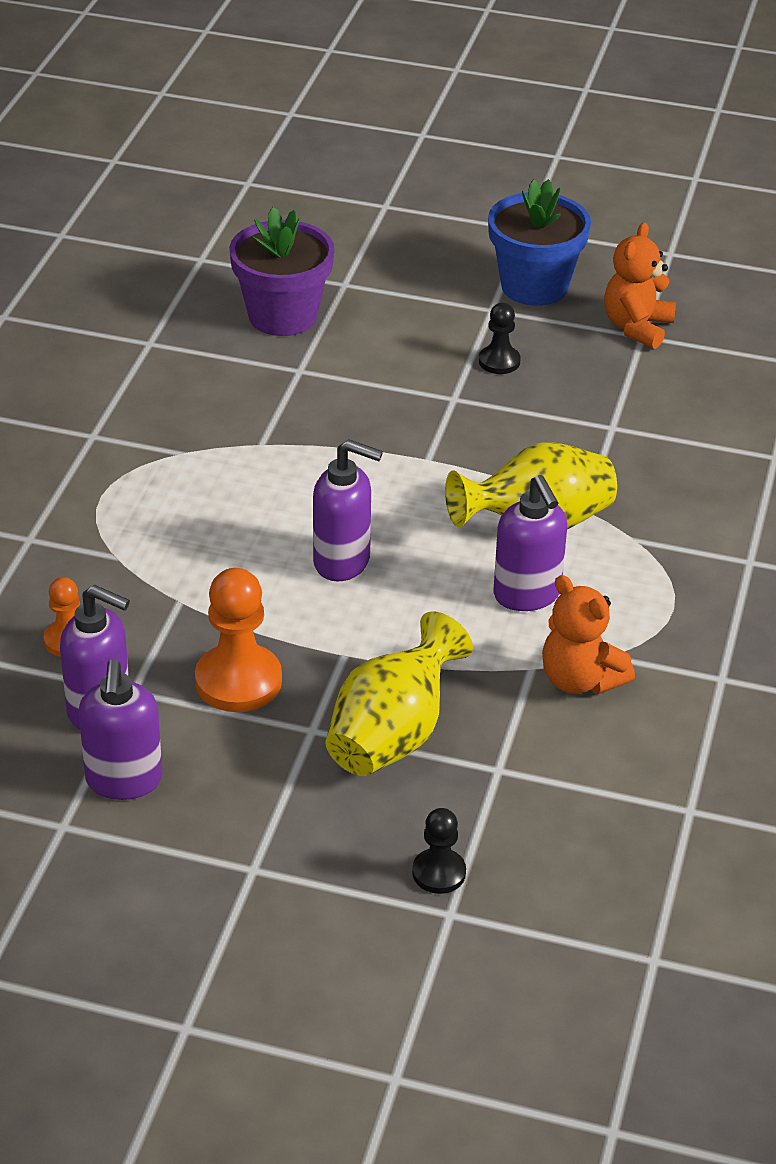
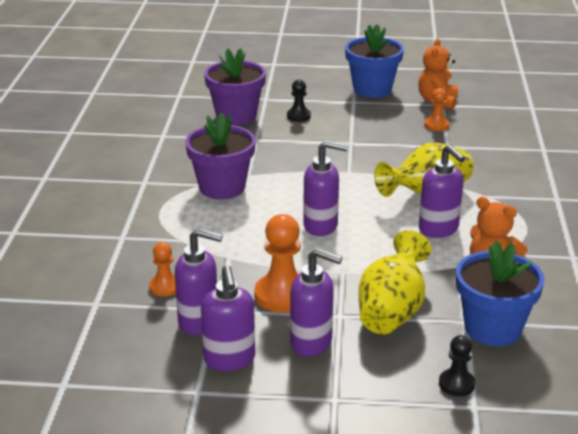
camera: 10 degrees left, 10 degrees down
black pawn [479,303,521,374] -> black pawn moved to [287,80,311,122]
none -> purple flower pot [185,112,256,199]
none -> purple soap dispenser [290,248,342,357]
none -> orange pawn [425,88,449,131]
none -> blue flower pot [456,241,545,346]

